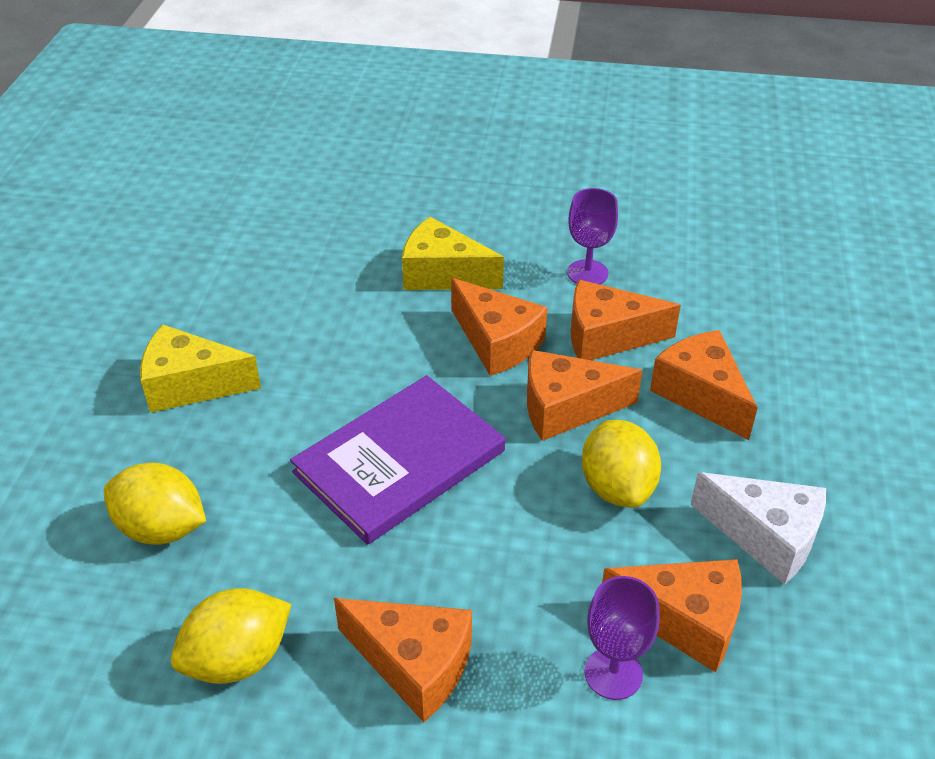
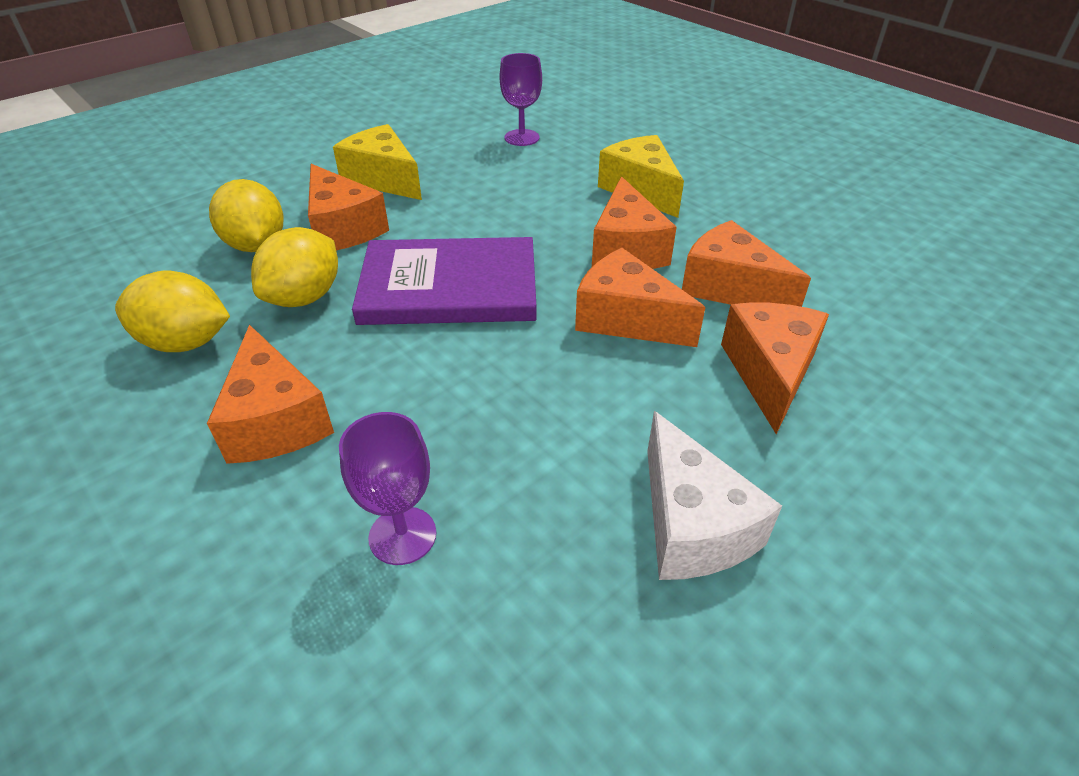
camera: 40 degrees right, 0 degrees up
purple goblet [567,188,618,284] -> purple goblet moved to [499,53,542,146]
yellow lemon [582,420,661,508] -> yellow lemon moved to [251,227,338,307]
orange cheese [602,559,742,672] -> orange cheese moved to [308,164,389,250]

